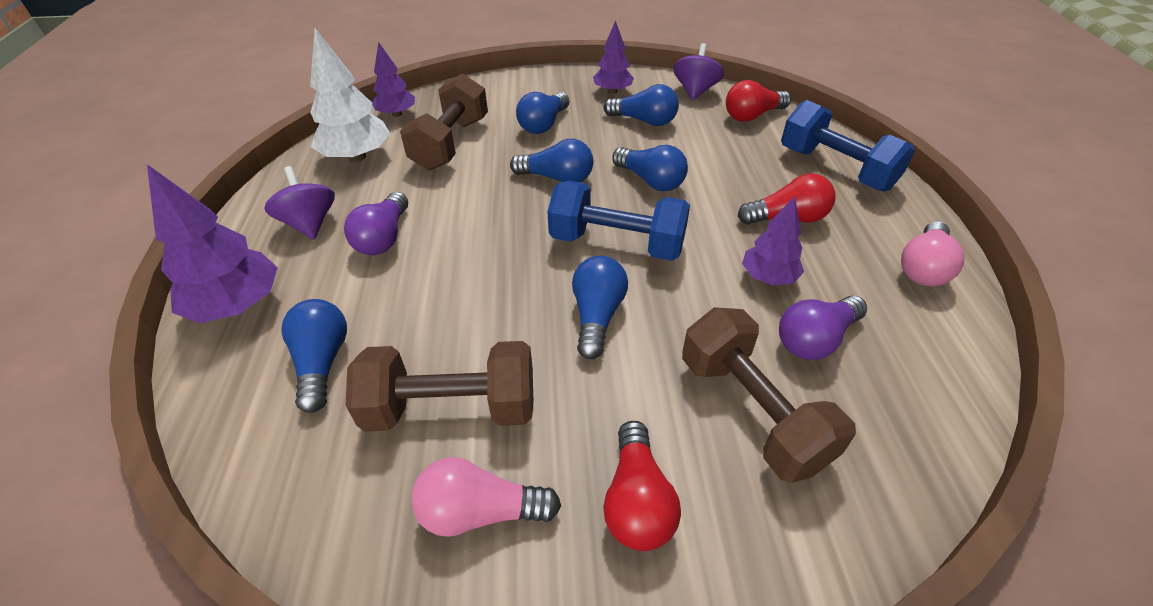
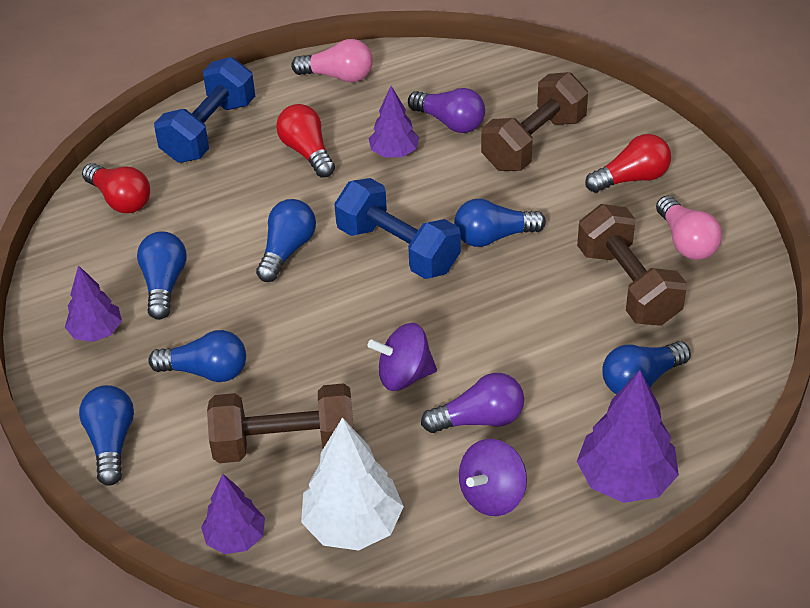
camera: 110 degrees left, 0 degrees up
blue light bulb [510,139,593,182] -> blue light bulb moved to [79,385,134,486]
blue dumbbell [547,180,690,261] -> blue dumbbell turned 45 degrees counterclockwise [334,178,461,279]
purple spinning top [673,43,724,100] -> purple spinning top moved to [368,323,437,391]

